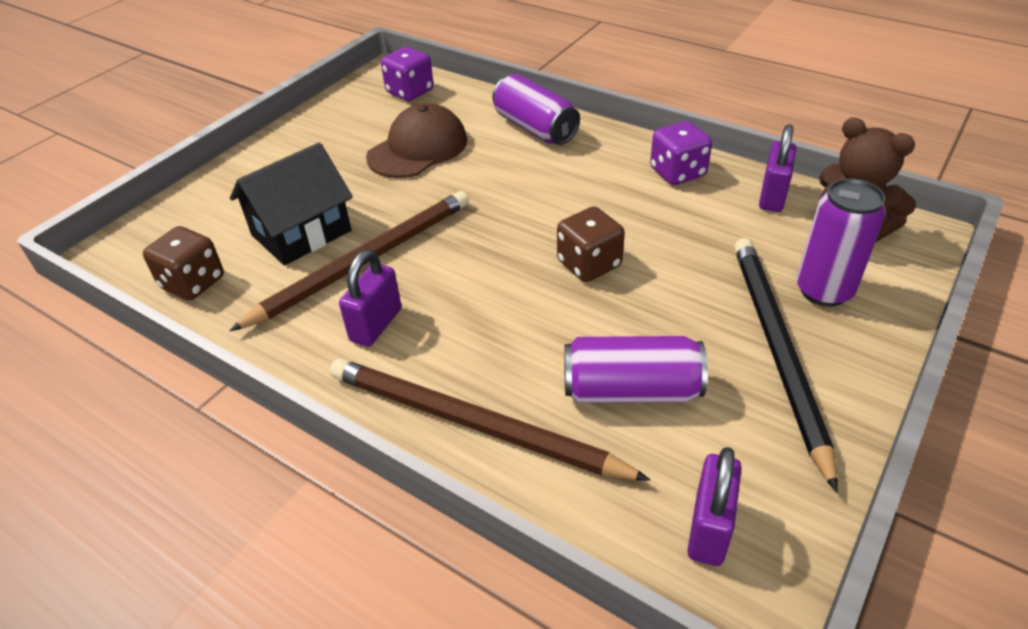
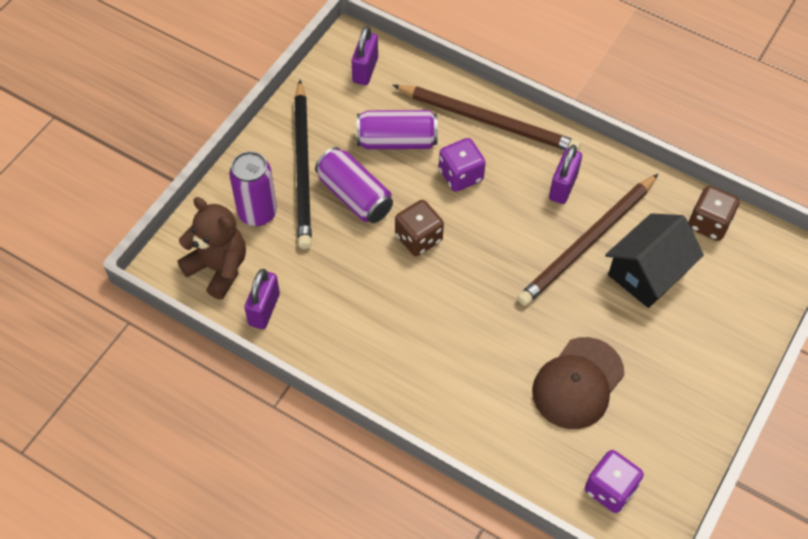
camera: 175 degrees right, 15 degrees up
purple can [492,74,580,145] -> purple can moved to [315,147,393,223]
purple dice [650,121,712,185] -> purple dice moved to [439,138,486,192]

